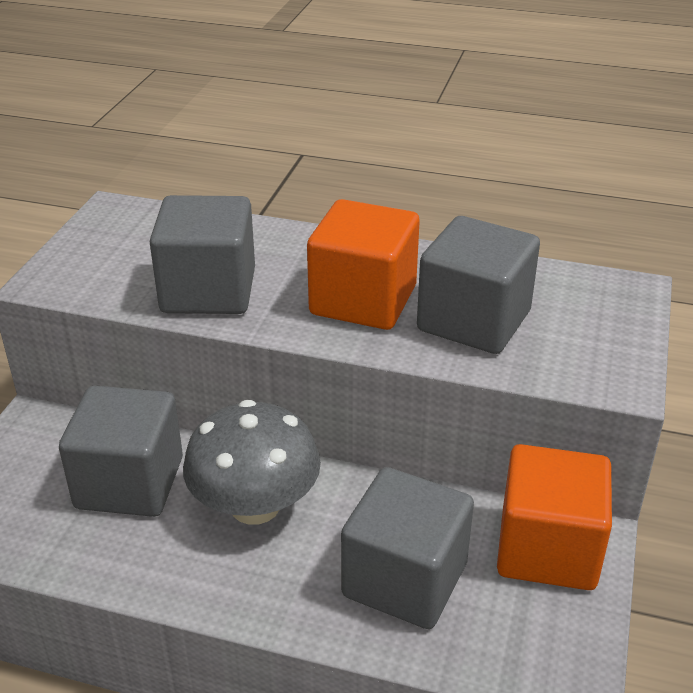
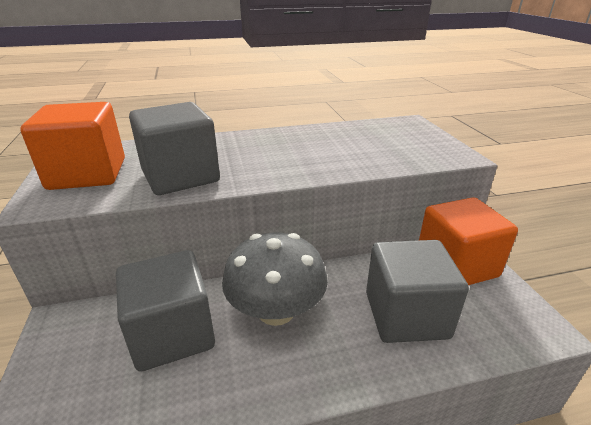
camera: 30 degrees left, 5 degrees down
orange cube [307,199,420,330] -> orange cube moved to [20,102,125,190]
grey cube [417,216,540,354] -> none

